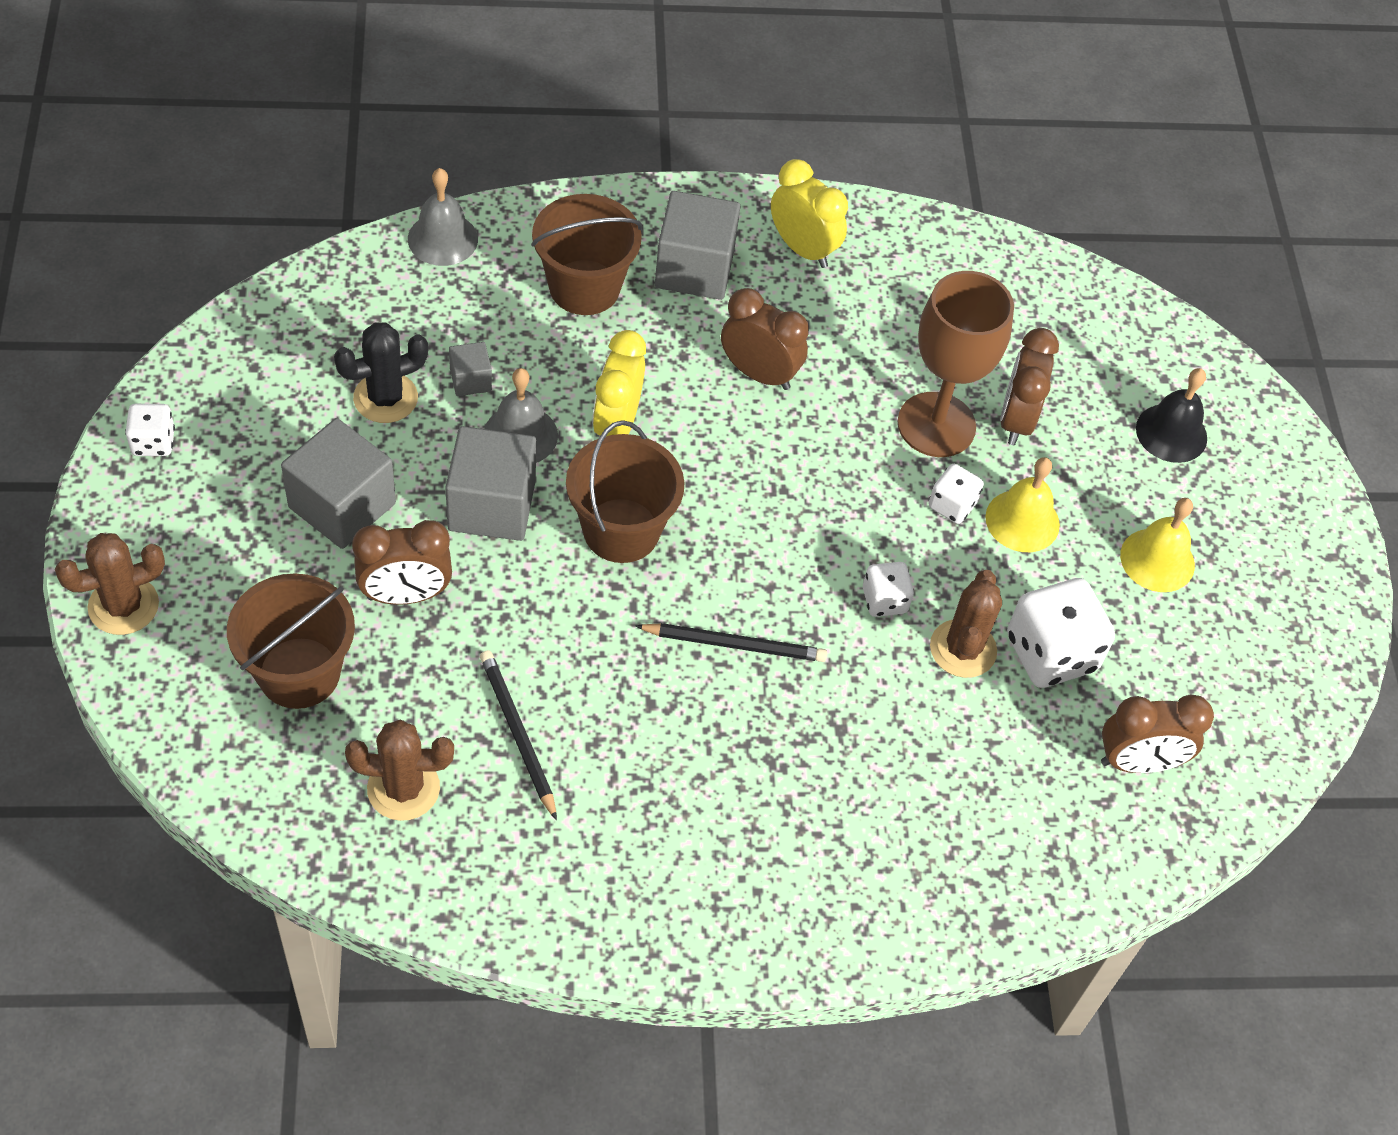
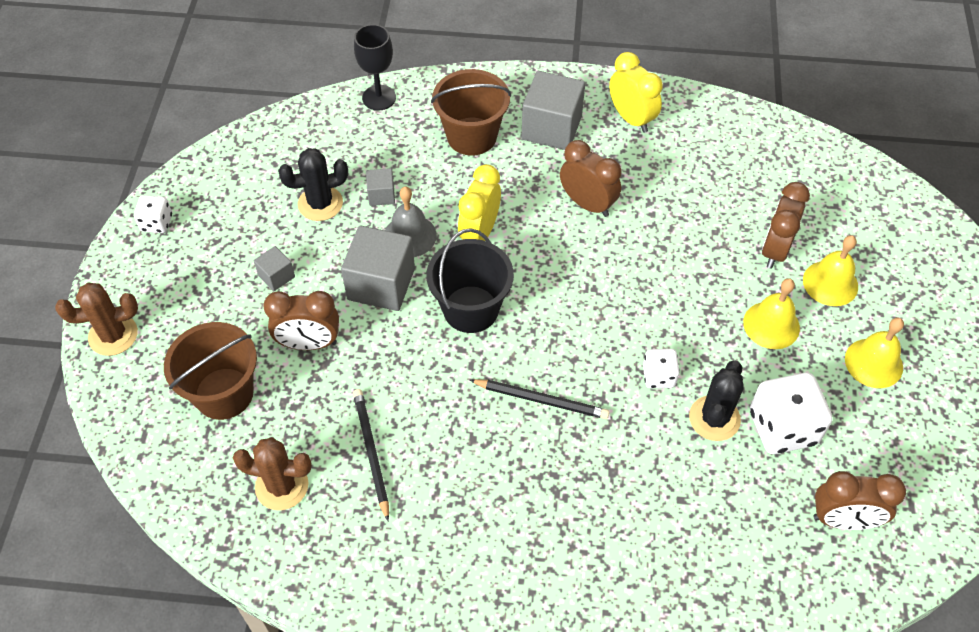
camera: 15 degrees right, 0 degrees up
grey cube [281,418,396,549] -> grey cube [254,246,295,291], size x0.49
grey bell [408,168,478,266] -> black goblet [354,24,396,111]
brown bucket [566,420,685,563] -> black bucket [426,228,514,333]
brown goblet [897,271,1014,457] -> none
white dice [929,464,984,524] -> none
brown cactus [930,570,1002,678] -> black cactus [689,361,744,441]
black bell [1136,368,1207,463] -> none
none -> yellow bell [803,235,858,306]

